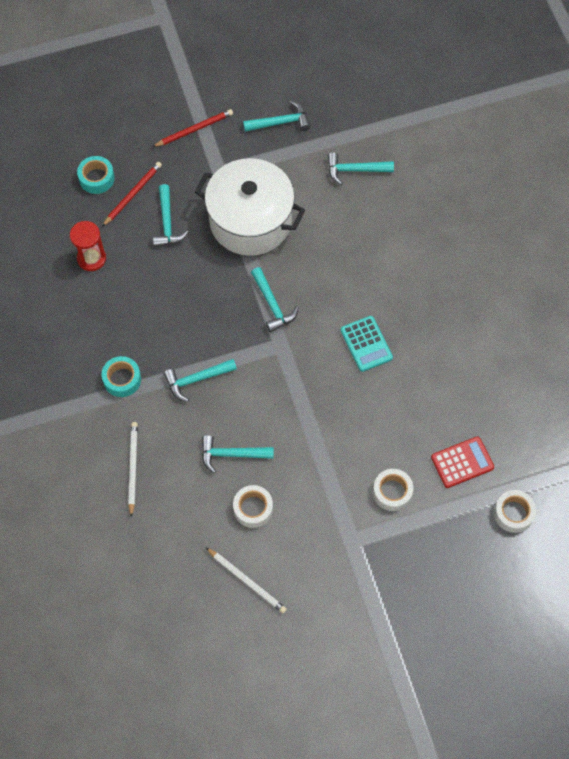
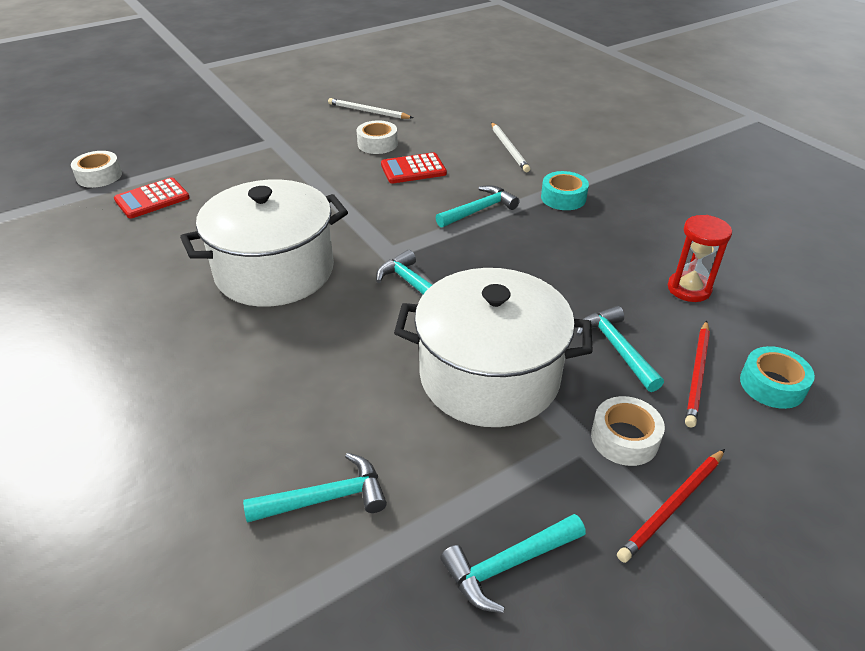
camera: 165 degrees right, 25 degrees down
turquoise hammer [202,435,274,473] -> red calculator [381,152,447,184]
turquoise calculator [340,316,393,372] -> white pot [180,180,348,307]
white tape [373,469,413,511] -> white tape moved to [591,396,665,466]

